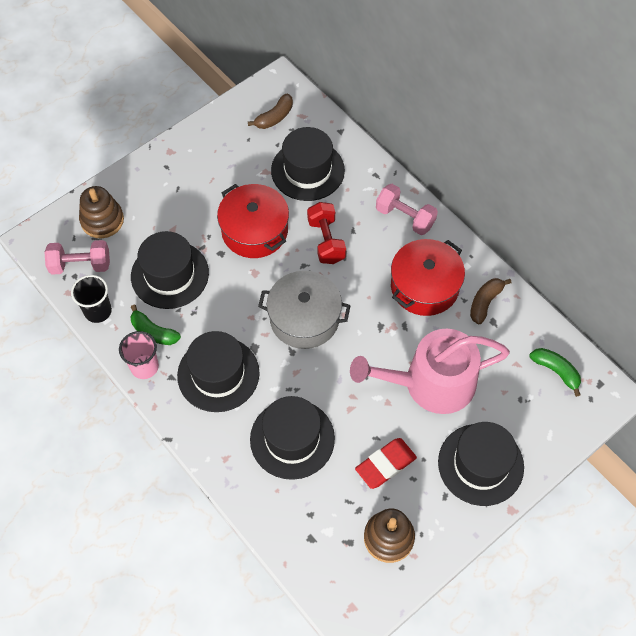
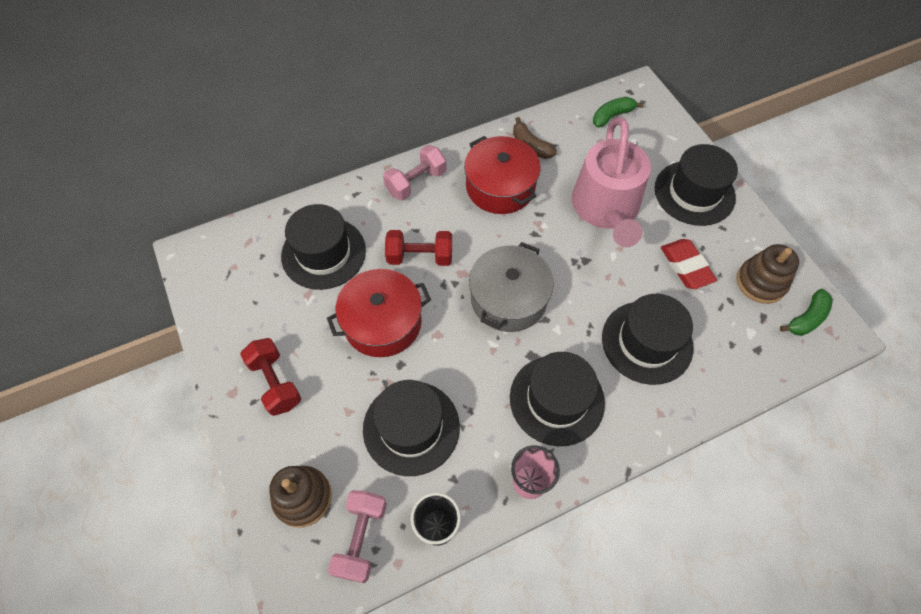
camera: 75 degrees left, 0 degrees up
green banana [130,305,181,345] -> green banana moved to [780,289,833,336]
brown banana [248,94,293,129] -> none
none -> red dumbbell [240,338,302,416]

